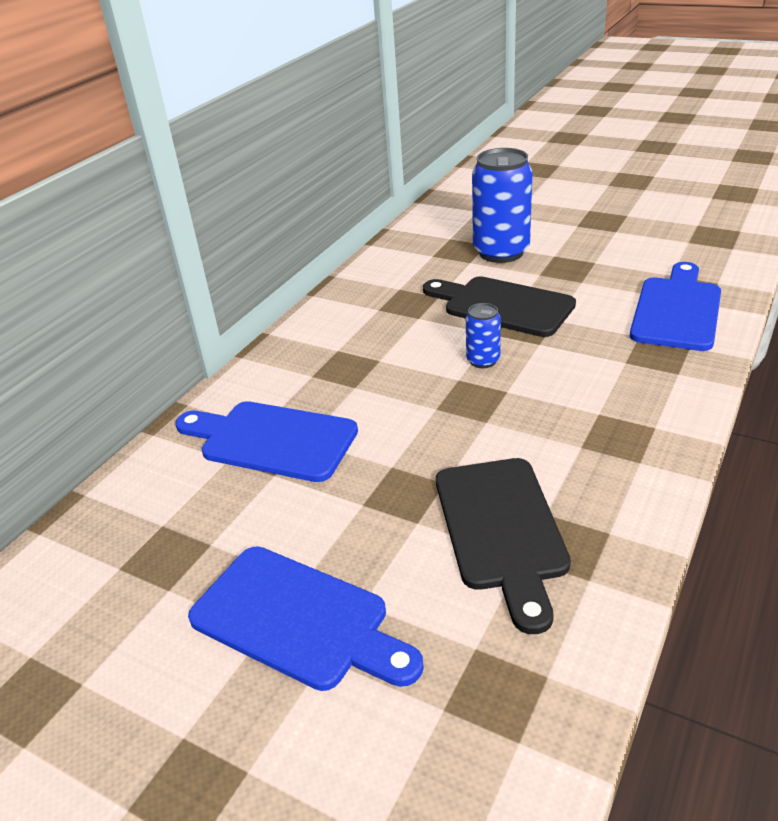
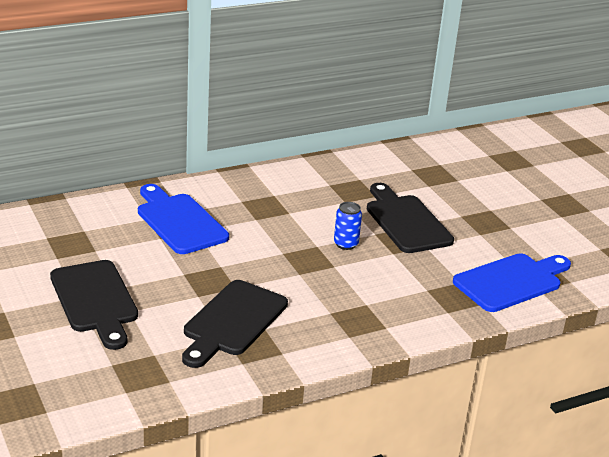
camera: 30 degrees right, 5 degrees down
blue cutting board [188,546,424,691] -> black cutting board [50,260,138,350]
blue can [472,148,533,263] -> none

